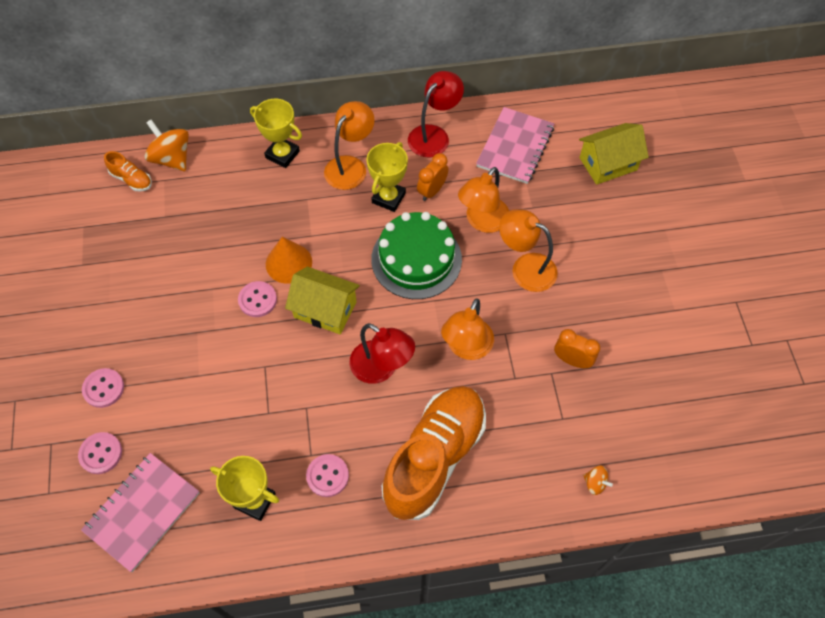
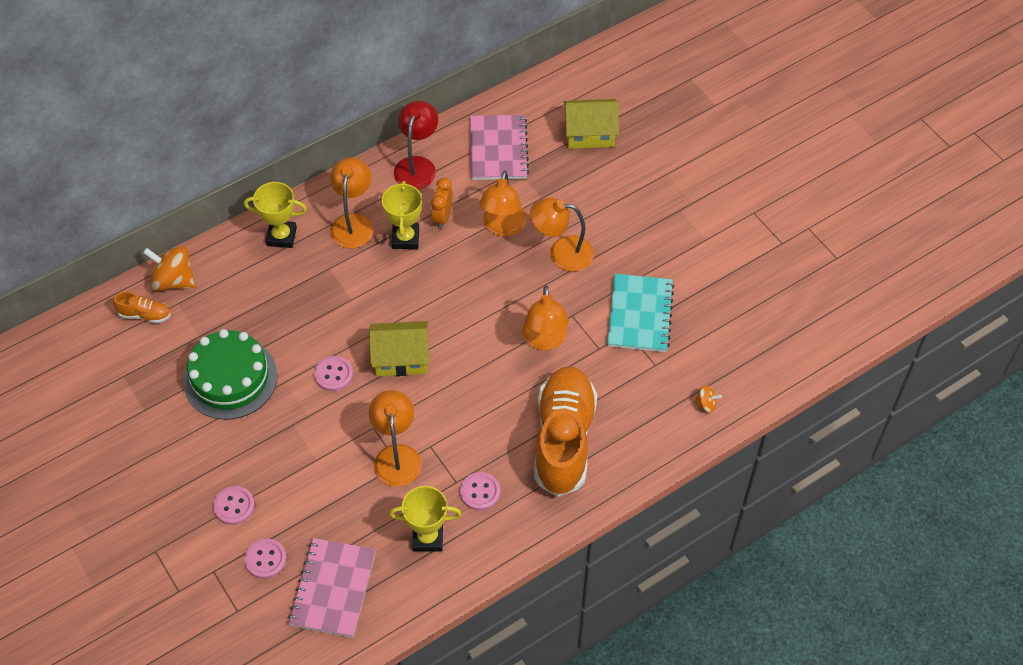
camera: 25 degrees left, 5 degrees down
orange cone [266,237,312,284] -> none
red lamp [350,323,415,384] -> none
green cake [371,212,462,299] -> green cake moved to [183,329,277,420]
orange clock [554,329,600,368] -> turquoise notebook [607,274,674,352]
yellow house [579,123,649,185] -> yellow house turned 45 degrees clockwise [563,99,619,149]
none -> orange lamp [369,390,422,487]

